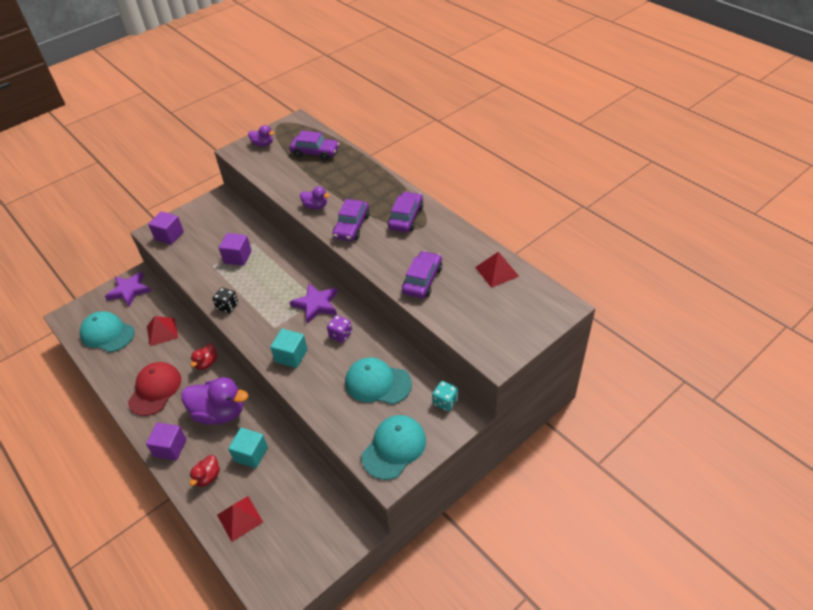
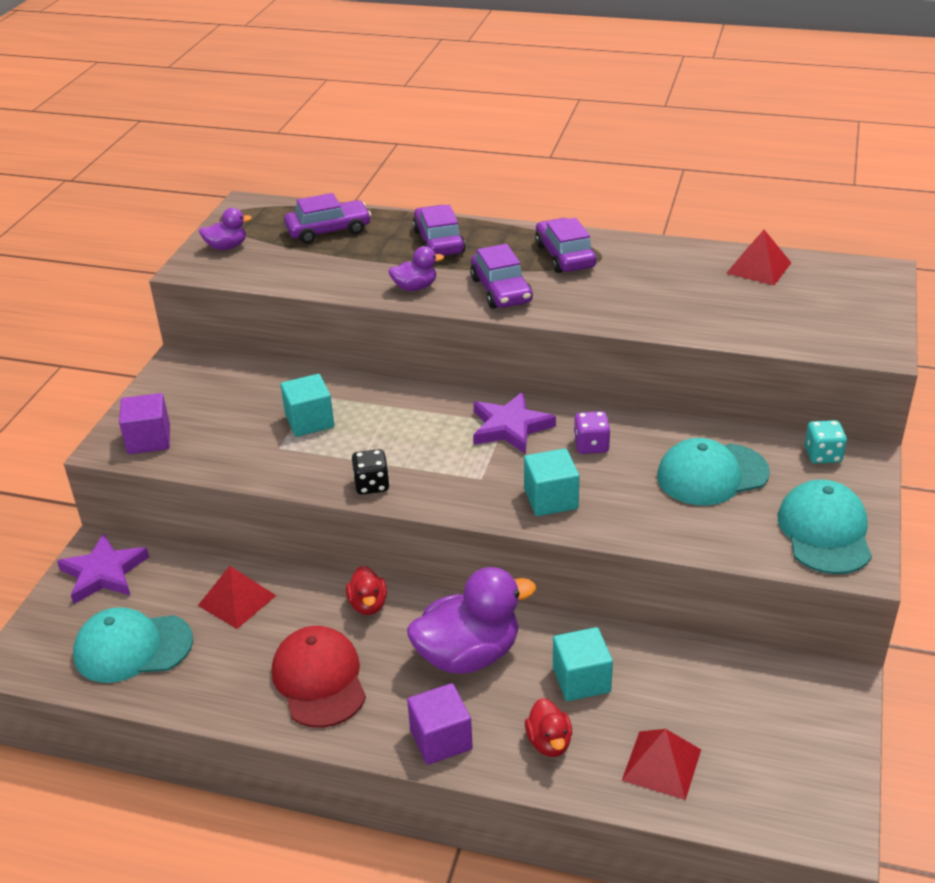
camera: 35 degrees left, 10 degrees down
purple cube [219,233,252,266] -> turquoise cube [280,374,334,437]
purple car [402,251,442,299] -> purple car moved to [413,205,466,256]

